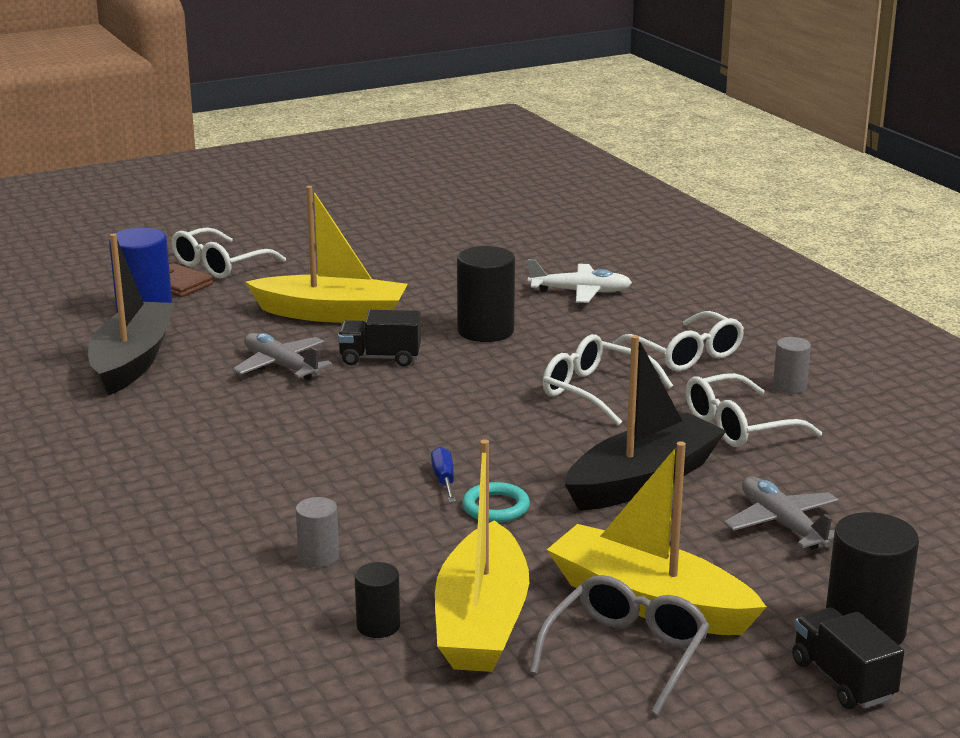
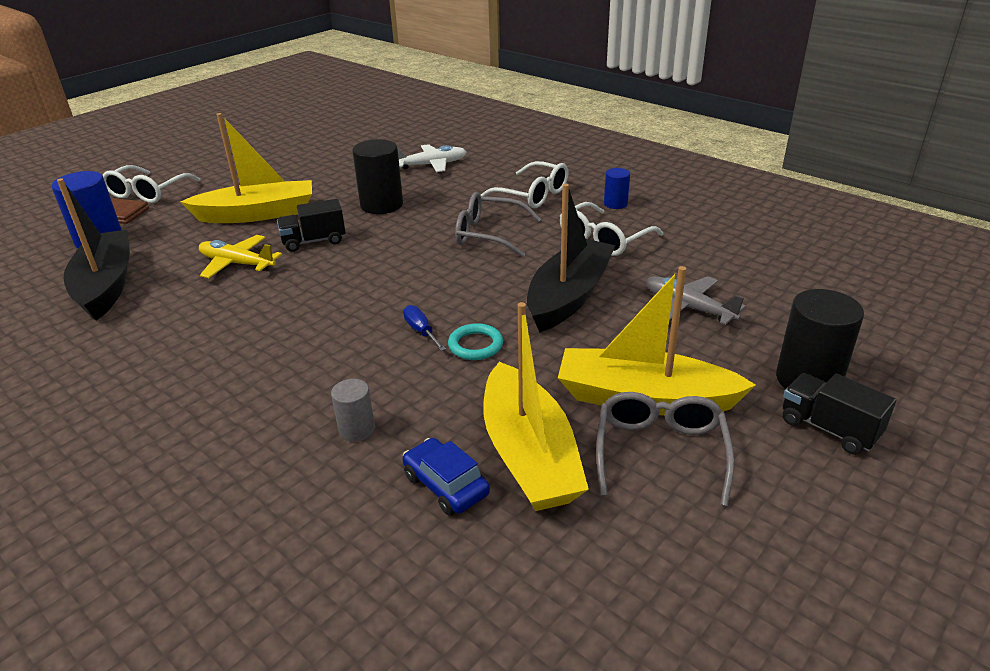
camera: 20 degrees left, 10 degrees up
grey plane [232,333,332,380] -> yellow plane [199,235,282,278]
black cylinder [355,562,400,638] -> blue car [403,438,490,515]
white glasses [543,334,673,425] -> grey glasses [455,192,541,257]
grey cylinder [773,337,811,394] -> blue cylinder [604,168,630,209]

